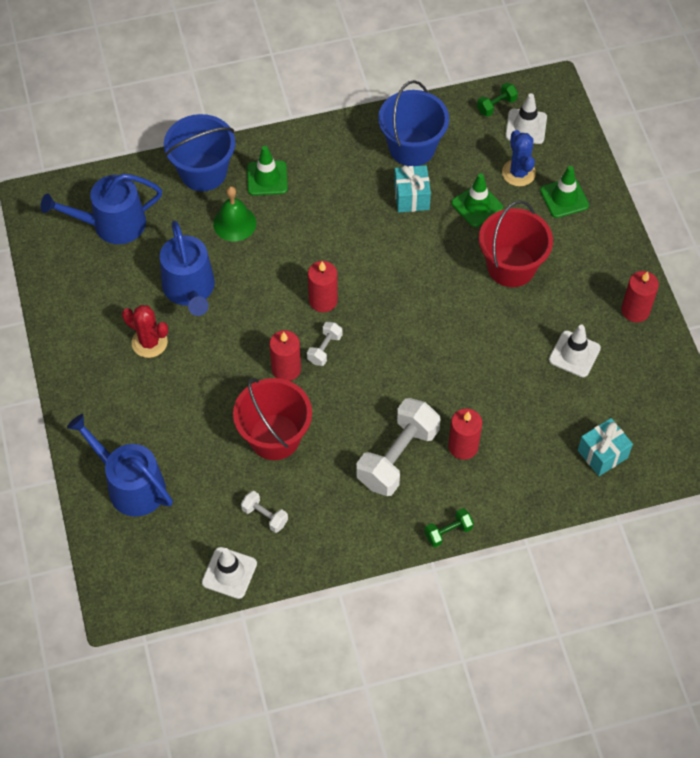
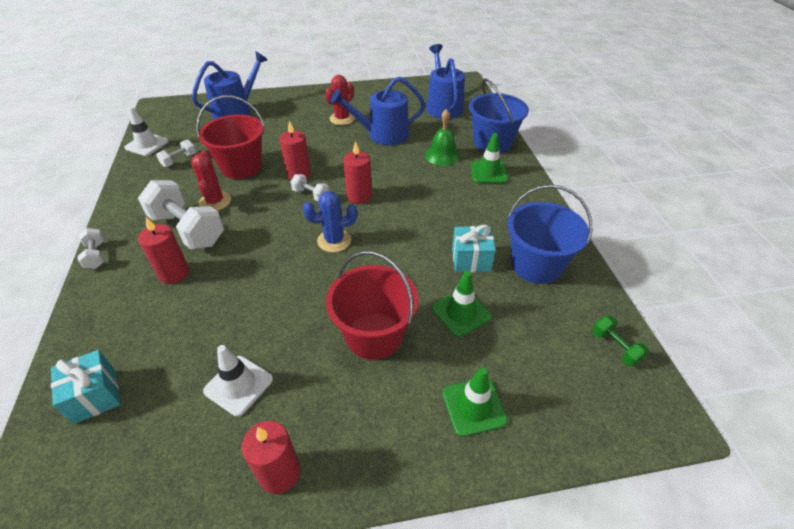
camera: 95 degrees right, 15 degrees down
green dumbbell [425,508,474,547] -> white dumbbell [78,228,104,269]
blue cactus [502,130,536,186] -> blue cactus moved to [303,191,357,252]
white traffic cone [505,93,547,144] -> none
none -> red cactus [191,151,231,211]

